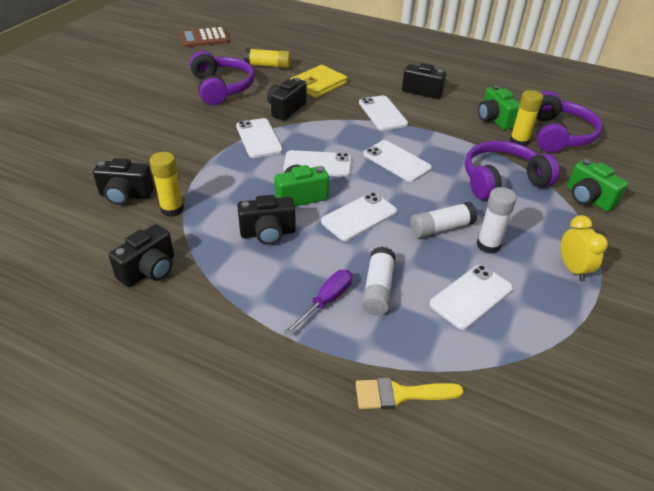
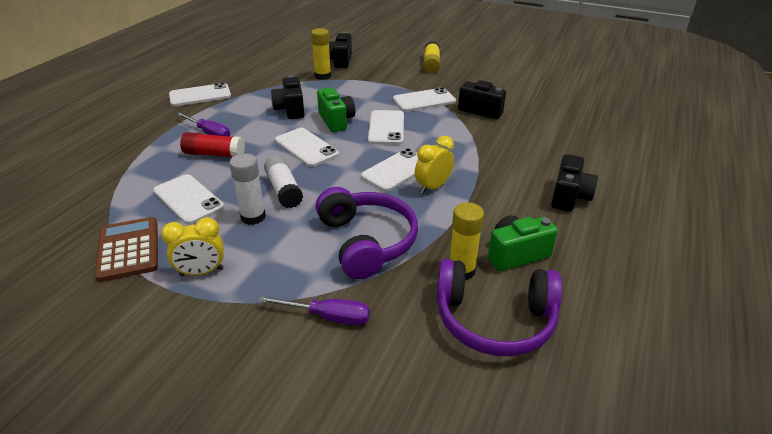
camera: 90 degrees right, 5 degrees down
black camera [109,224,174,287] -> none
brown calculator [180,27,230,47] -> brown calculator moved to [95,217,158,282]
purple headphones [190,51,255,105] -> none
yellow glue stick [244,48,291,68] -> yellow glue stick moved to [423,41,440,73]
yellow wallet [290,65,347,98] -> none
yellow brush [356,377,464,409] -> none
white phone [359,95,408,131] -> white phone moved to [169,83,231,106]
white glue stick [362,246,396,315] -> red glue stick [180,132,245,157]
green camera [567,159,628,212] -> purple screwdriver [258,296,370,325]
none -> yellow clock [415,136,454,194]

